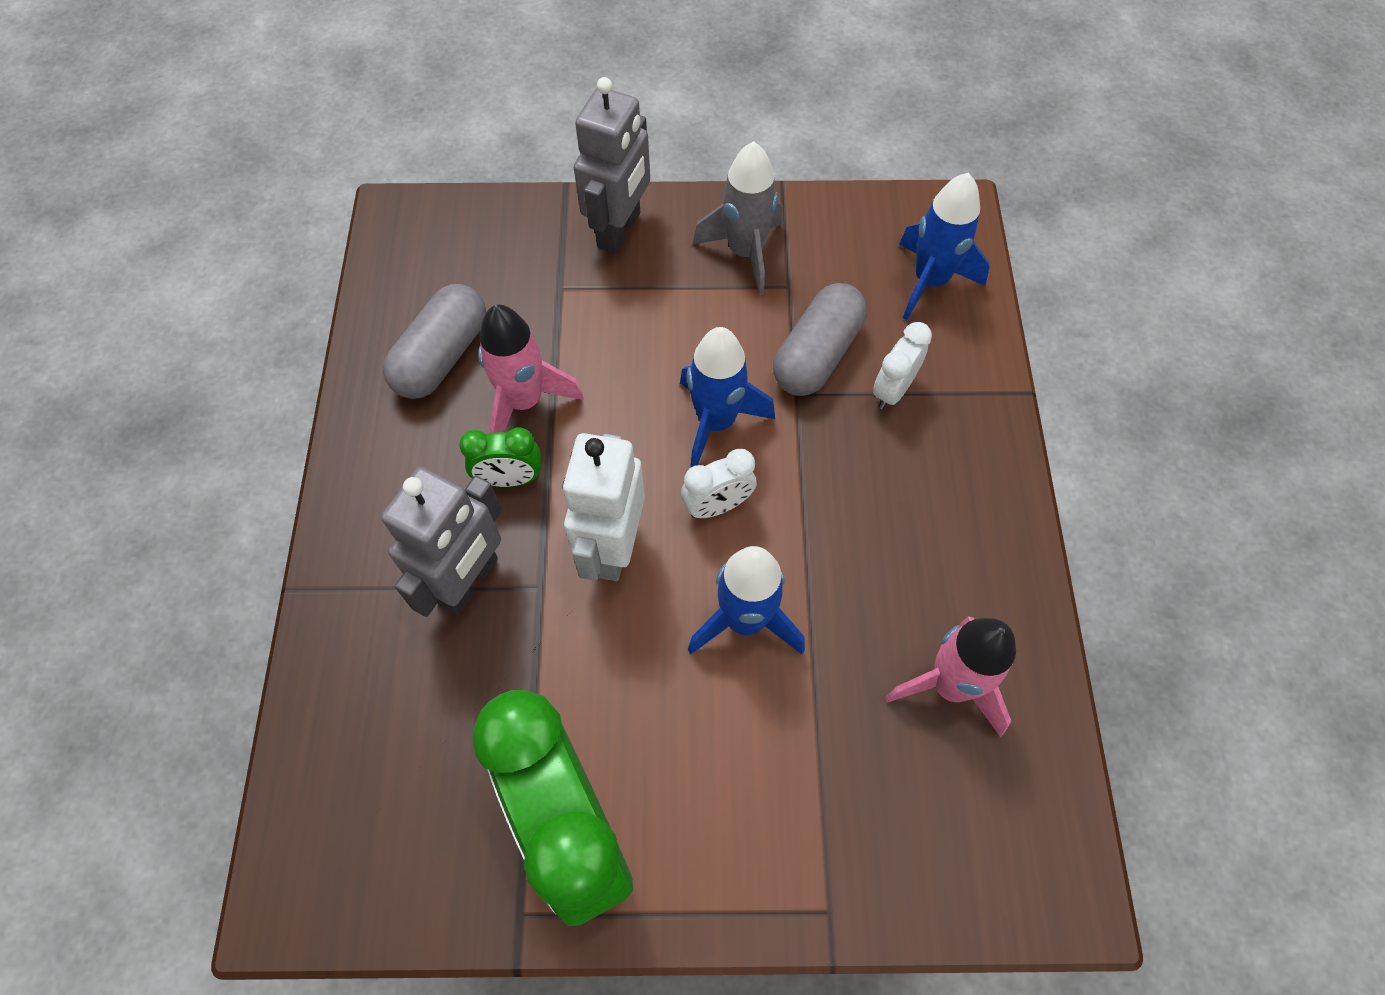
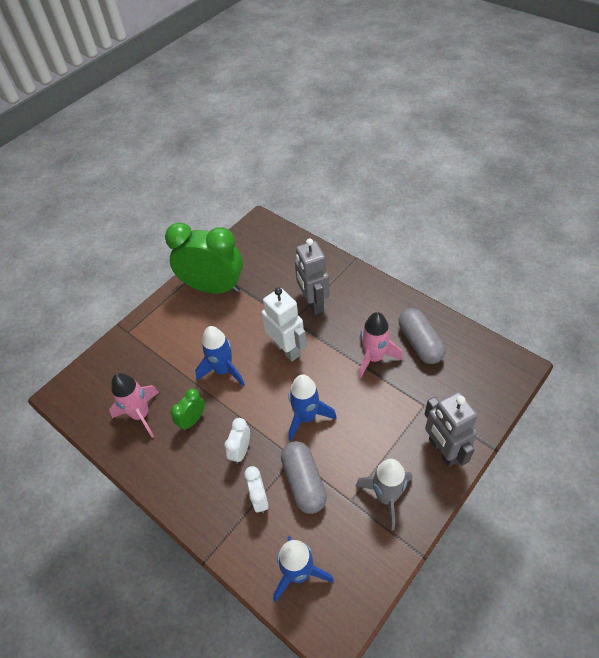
camera: 135 degrees right, 10 degrees down
green clock [459,427,541,487] -> green clock moved to [171,389,205,431]
white clock [681,449,757,518] -> white clock moved to [225,418,250,464]

